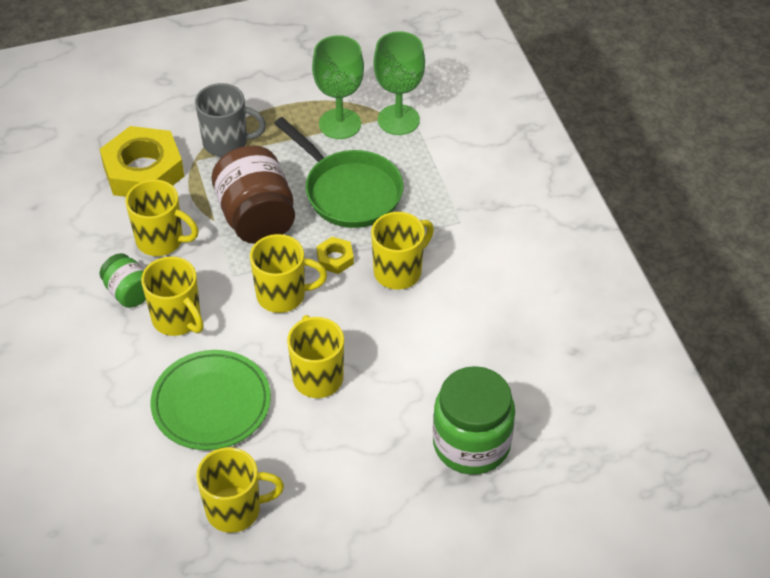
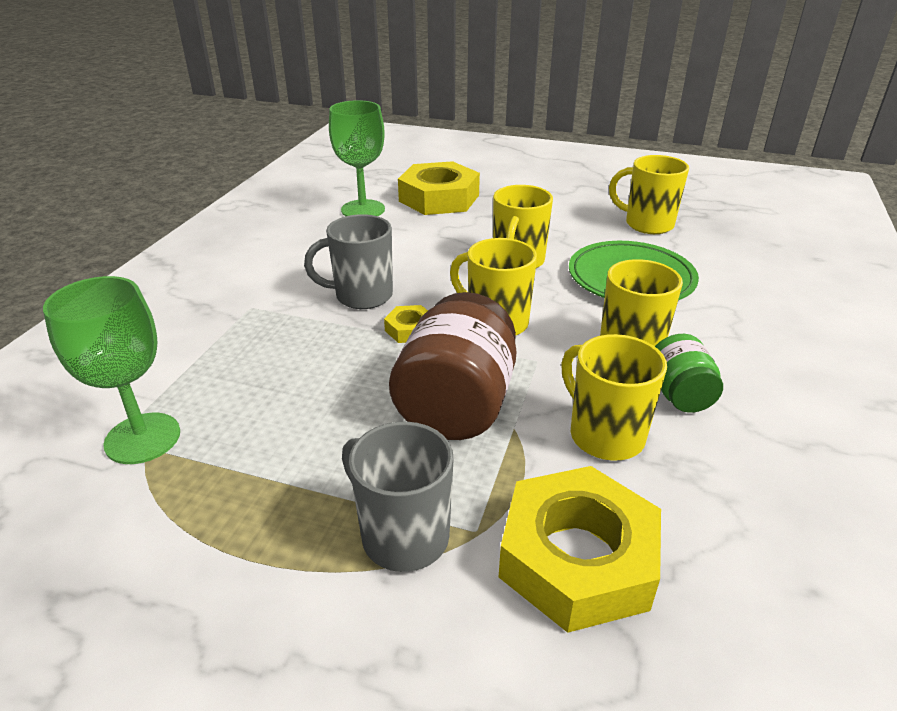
camera: 145 degrees left, 15 degrees down
green pan [274,117,404,228] -> none
green goblet [312,35,364,139] -> green goblet moved to [329,100,385,216]
yellow mug [371,212,434,290] -> grey mug [304,214,393,309]
green jar [433,366,515,475] -> yellow nut [398,161,480,215]

